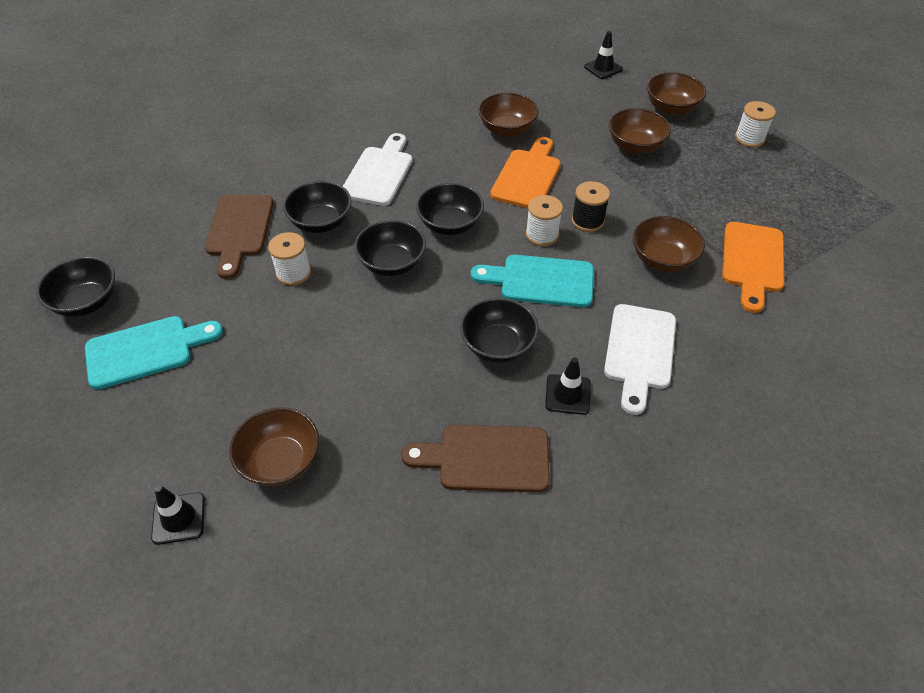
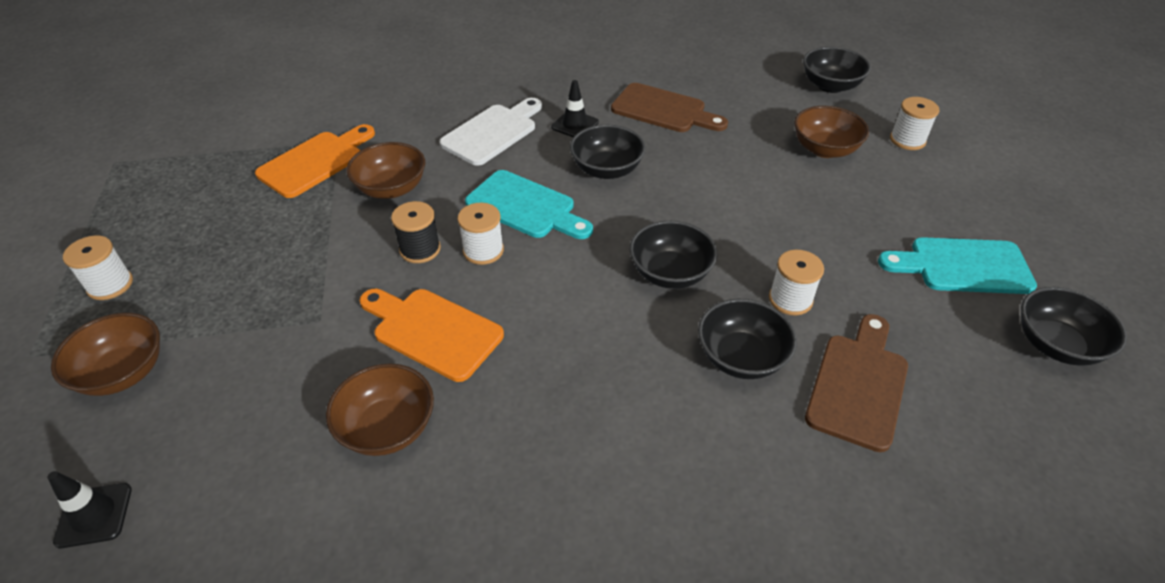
camera: 155 degrees left, 5 degrees down
black traffic cone [151,485,205,545] -> white spool [890,97,939,150]
white cutting board [343,133,412,206] -> none
black bowl [416,183,484,235] -> black bowl moved to [803,47,871,93]
orange cutting board [490,137,561,208] -> orange cutting board turned 75 degrees clockwise [359,289,504,382]
brown bowl [609,108,671,154] -> none

